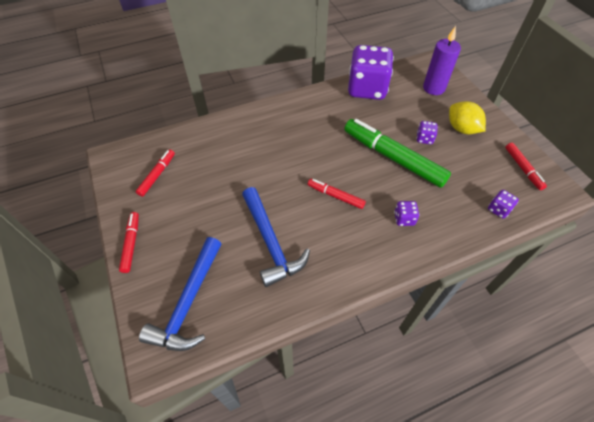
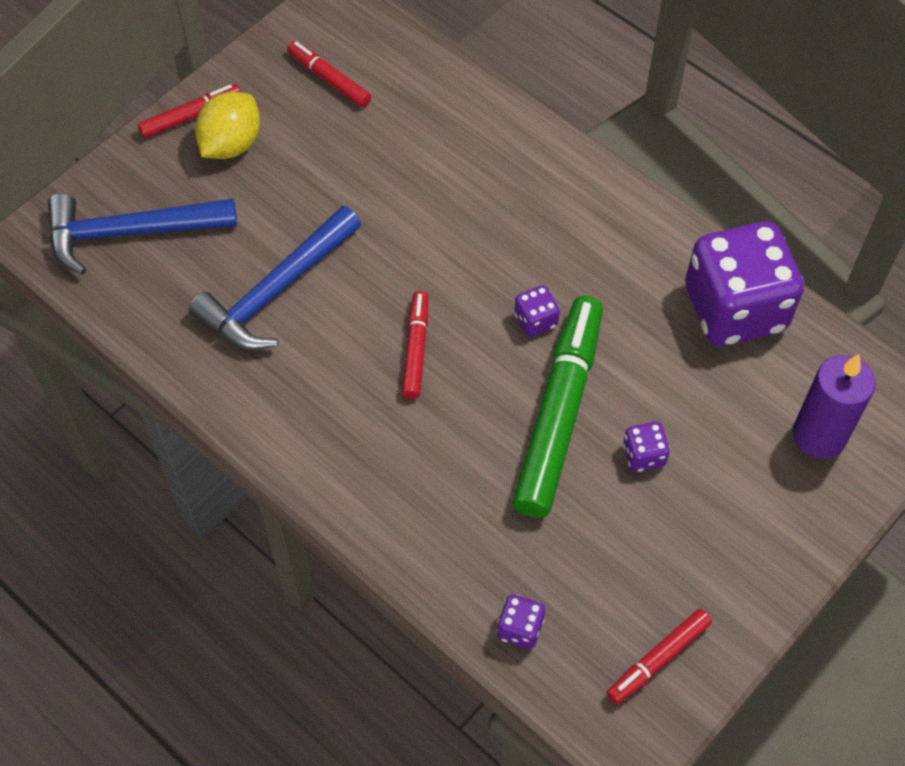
camera: 65 degrees right, 5 degrees up
red marker [136,149,175,197] -> red marker turned 135 degrees counterclockwise [287,41,371,107]
purple dice [394,201,419,226] -> purple dice moved to [514,285,560,337]
yellow lemon [449,101,486,134] -> yellow lemon moved to [195,92,260,159]

